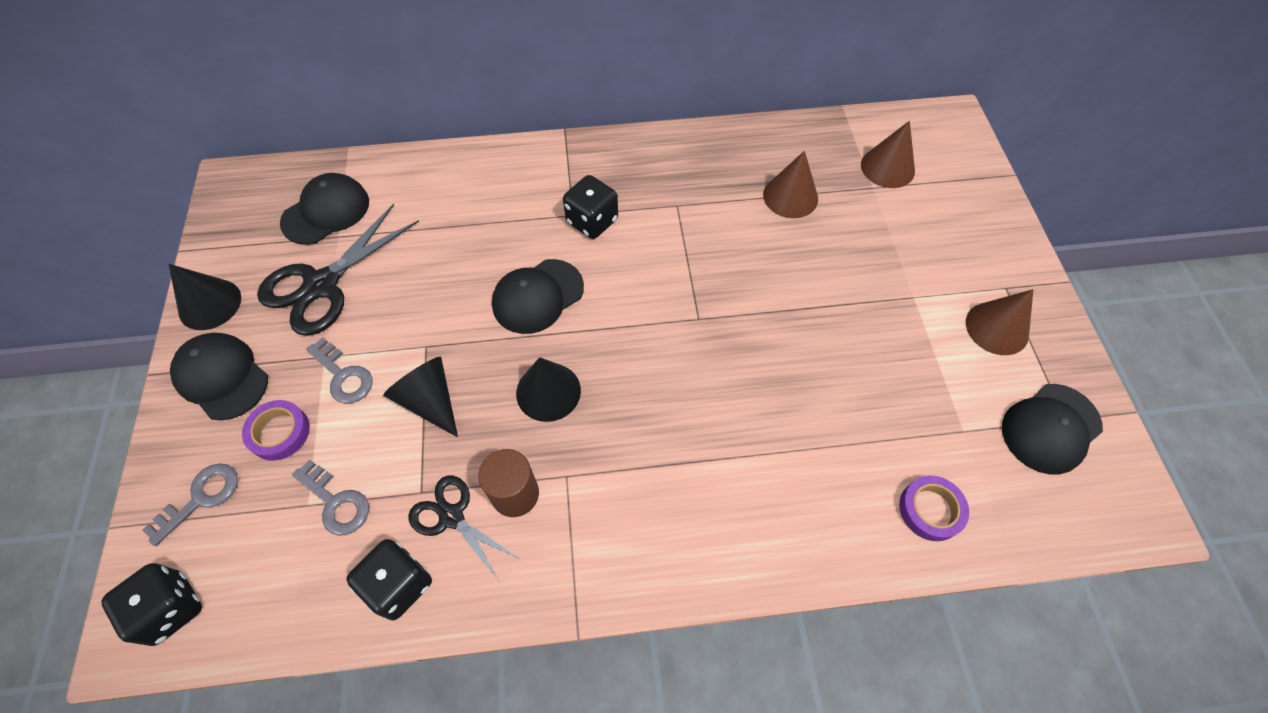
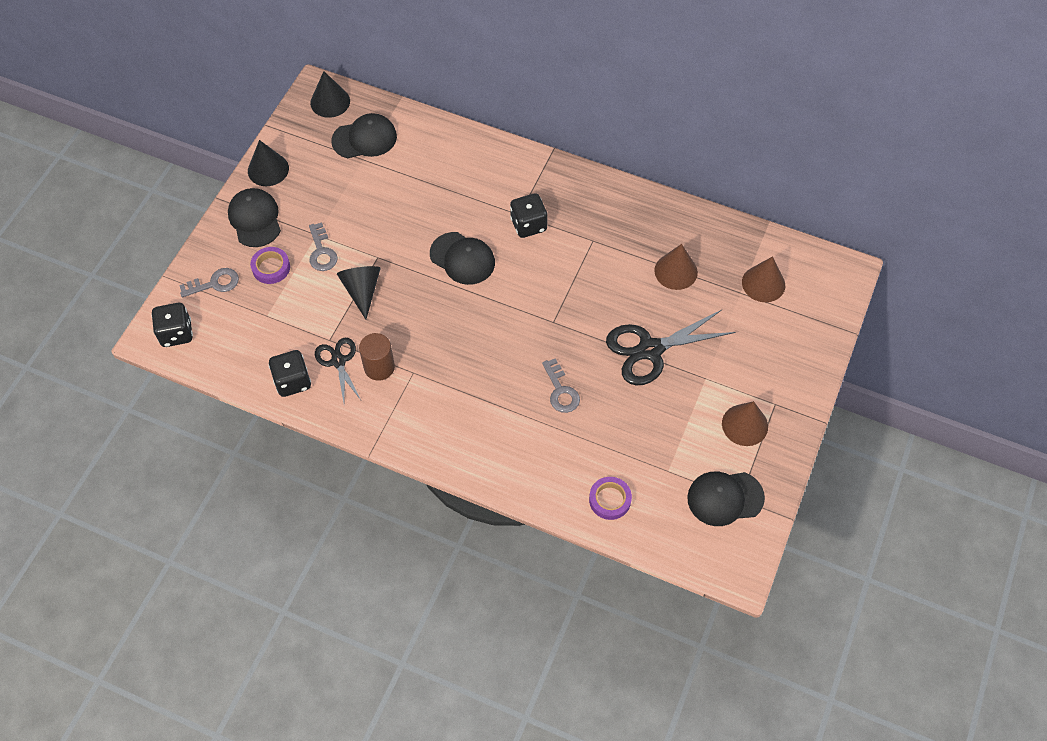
camera: 30 degrees right, 0 degrees up
black scissors [257,204,419,336] -> black scissors moved to [606,310,736,385]
grey key [292,459,369,536] -> grey key moved to [542,358,580,413]
black cap [492,259,584,334] -> black cap turned 135 degrees counterclockwise [430,232,495,285]
black cone [516,357,581,422] -> black cone moved to [310,71,350,118]

